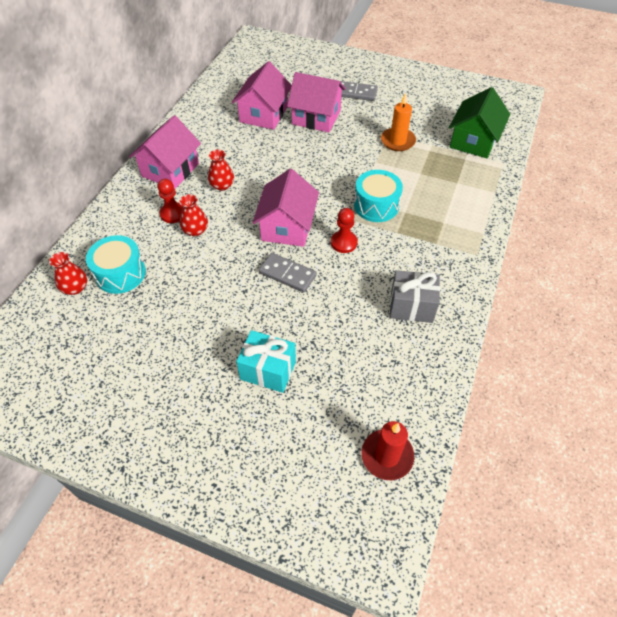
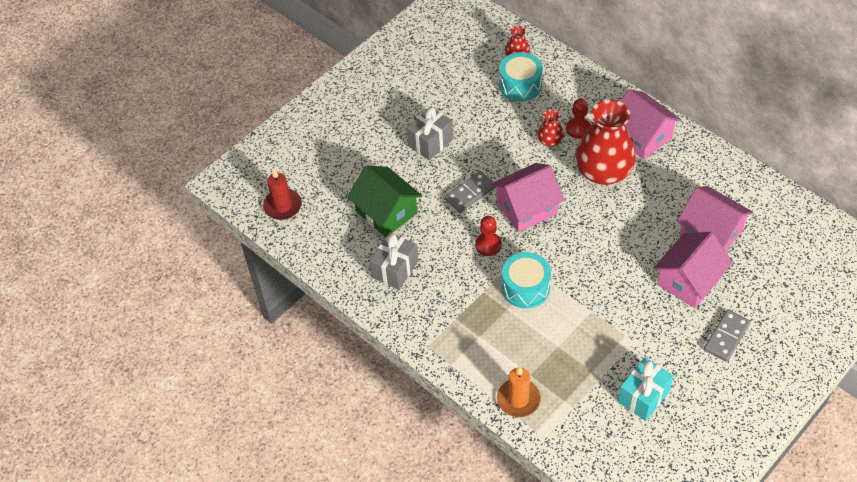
camera: 115 degrees right, 0 degrees up
red vase [208,149,234,191] -> red vase [575,99,636,185], size x2.22
turquoise gift [236,330,296,393] -> turquoise gift moved to [618,357,674,421]
pink house [252,169,319,247] -> pink house turned 60 degrees counterclockwise [491,163,564,232]
orange candle [381,93,416,151] -> orange candle moved to [497,367,541,417]
green house [449,87,510,158] -> green house moved to [347,166,422,237]
none -> grey gift [406,106,453,160]

